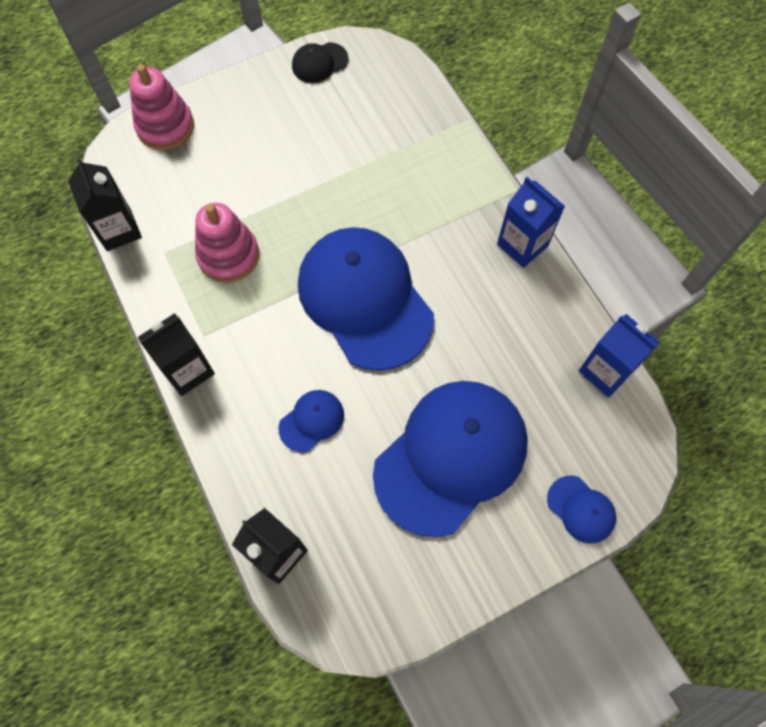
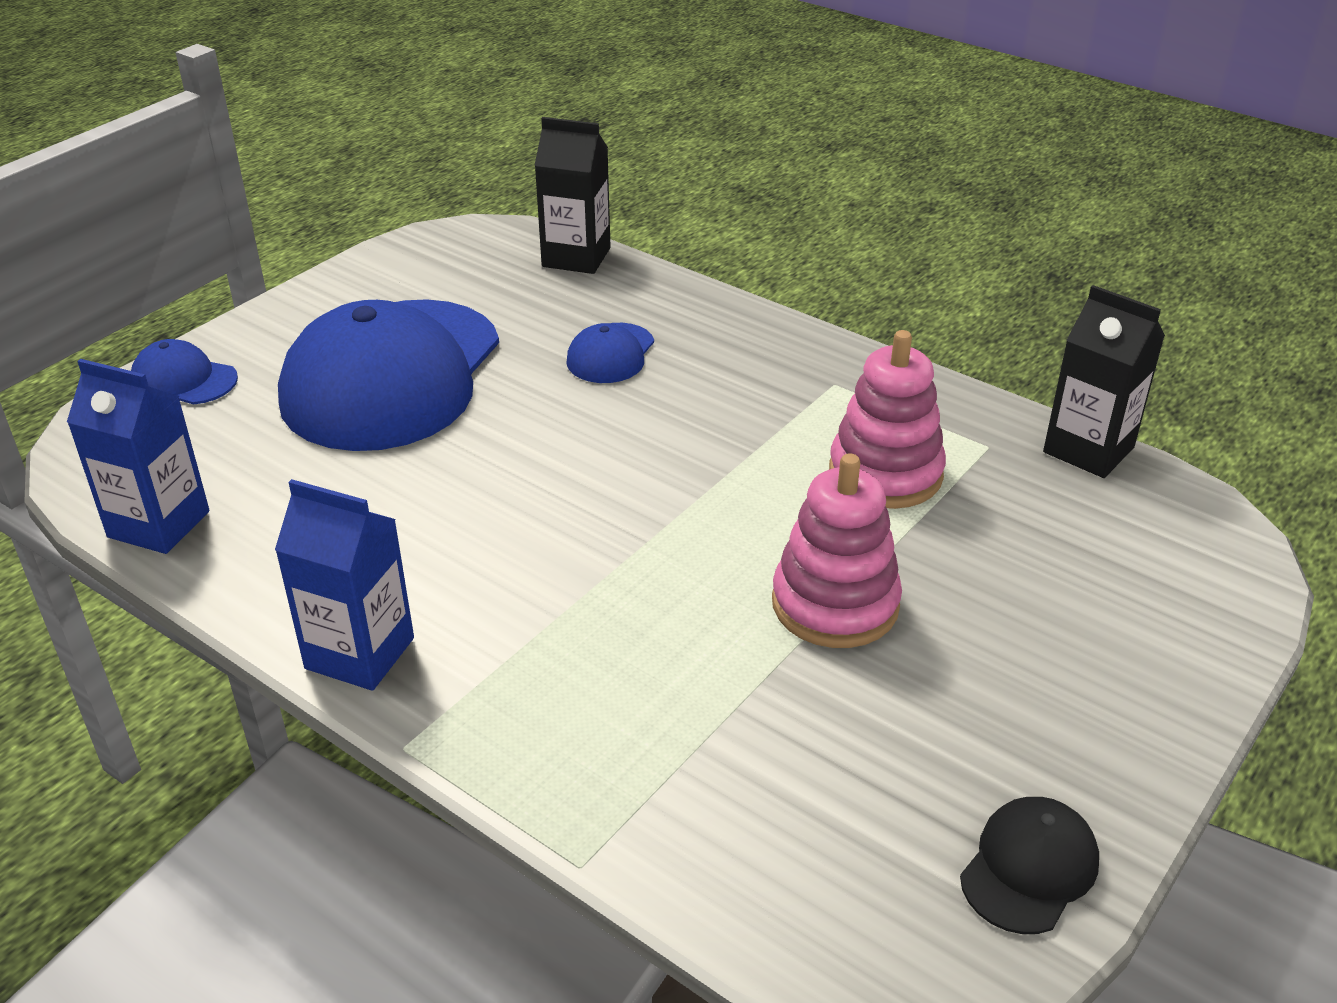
camera: 155 degrees right, 30 degrees down
pink stacking toy [129,64,194,150] -> pink stacking toy moved to [772,453,902,648]
black carton [138,313,215,396] -> none
blue cap [298,227,434,371] -> none

